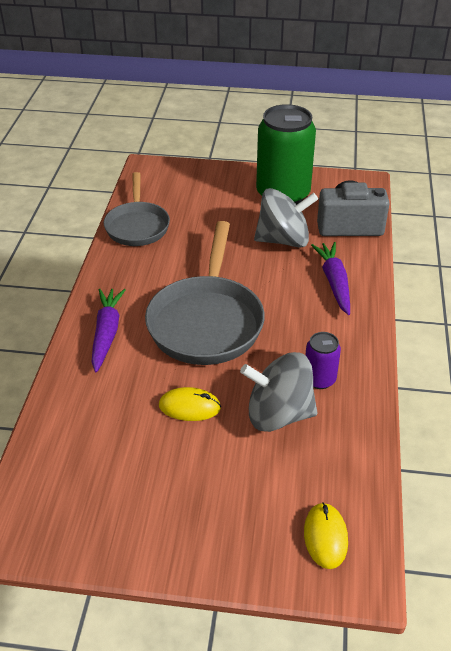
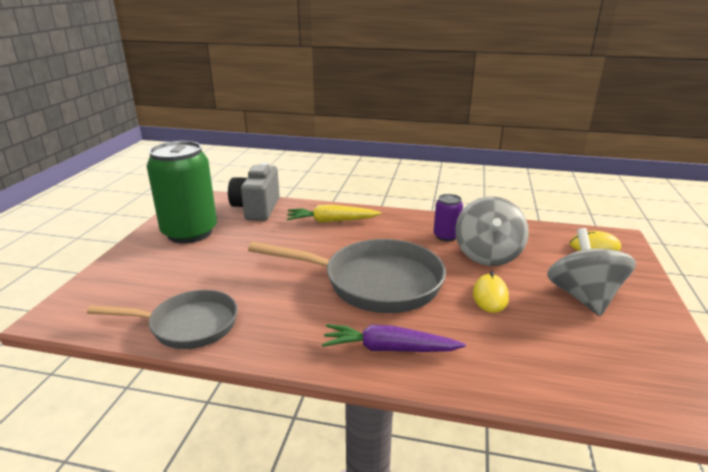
camera: 85 degrees left, 15 degrees down
grey spinning top [254,188,318,248] -> grey spinning top moved to [547,228,636,316]
purple carrot [311,242,350,315] -> yellow carrot [287,205,381,223]

